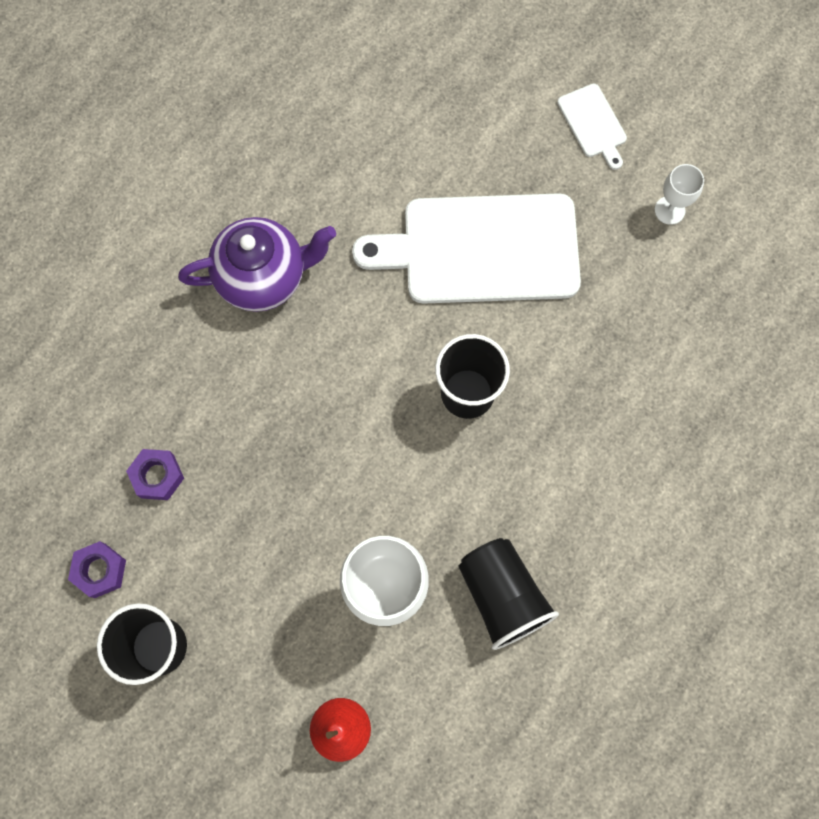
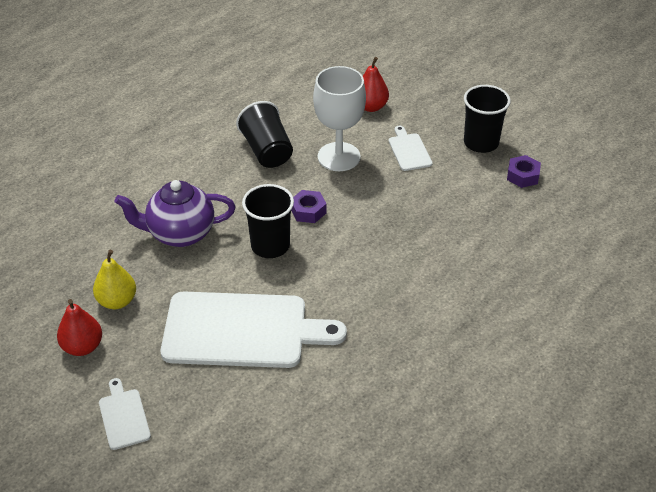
camera: 175 degrees left, 30 degrees down
purple nut [126,449,184,500] -> purple nut moved to [291,190,327,223]
purple teapot [178,217,336,312] -> purple teapot moved to [115,180,236,247]
white goblet [655,164,704,225] -> red pear [57,299,102,356]
none -> yellow pear [93,250,136,309]
none -> white cutting board [389,126,432,171]

